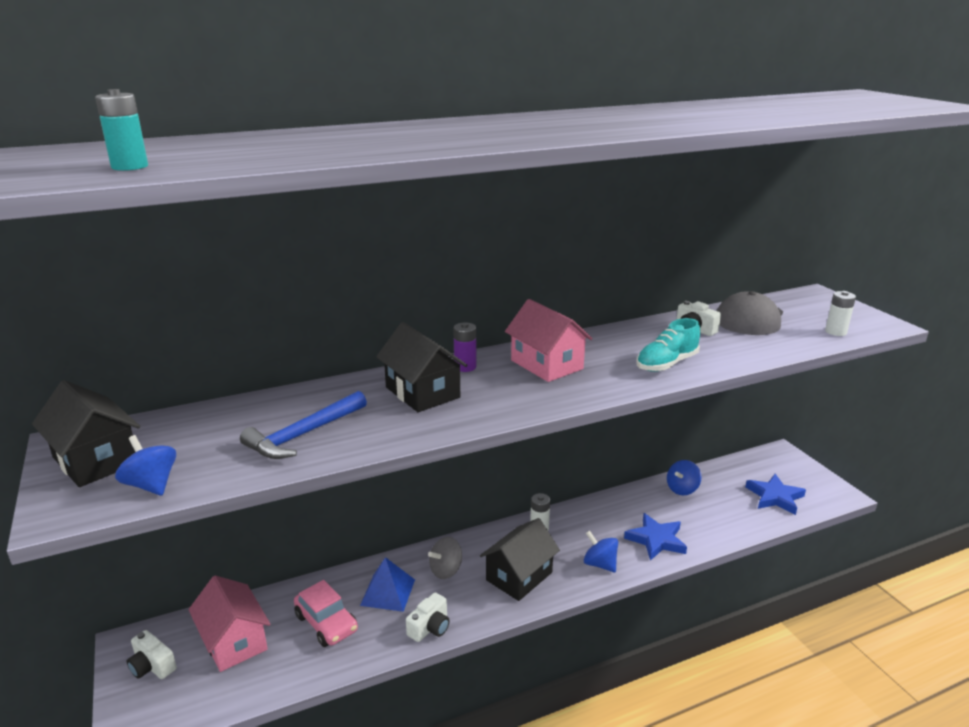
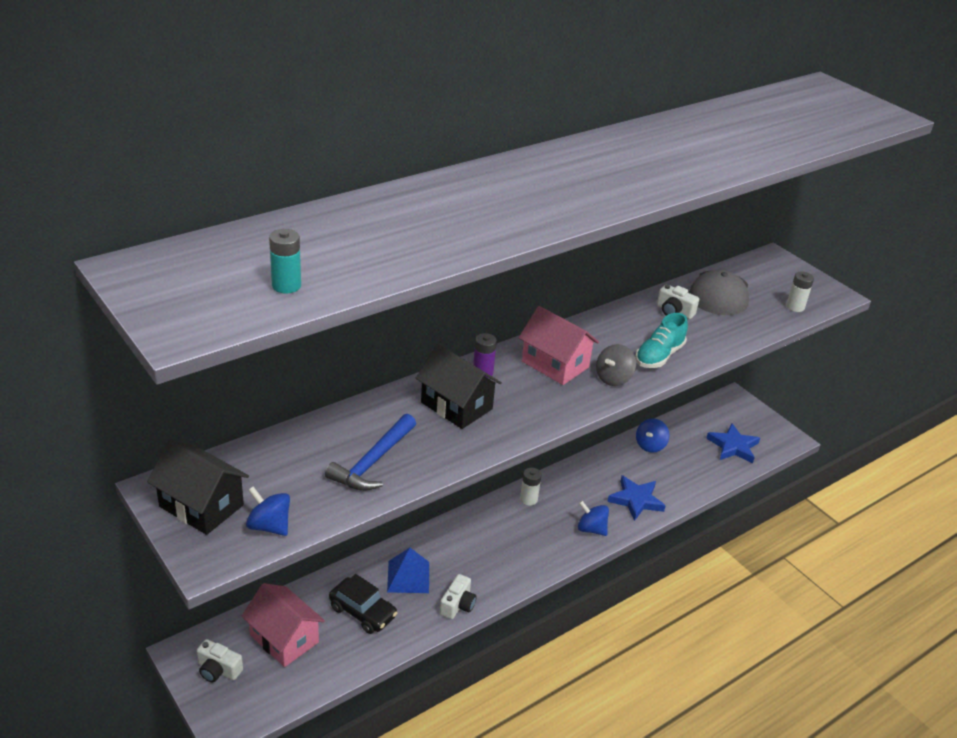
camera: 15 degrees left, 10 degrees up
pink car [294,580,358,647] -> black car [329,574,397,634]
grey spinning top [428,537,462,579] -> grey spinning top moved to [596,344,636,386]
black house [480,518,560,601] -> none

